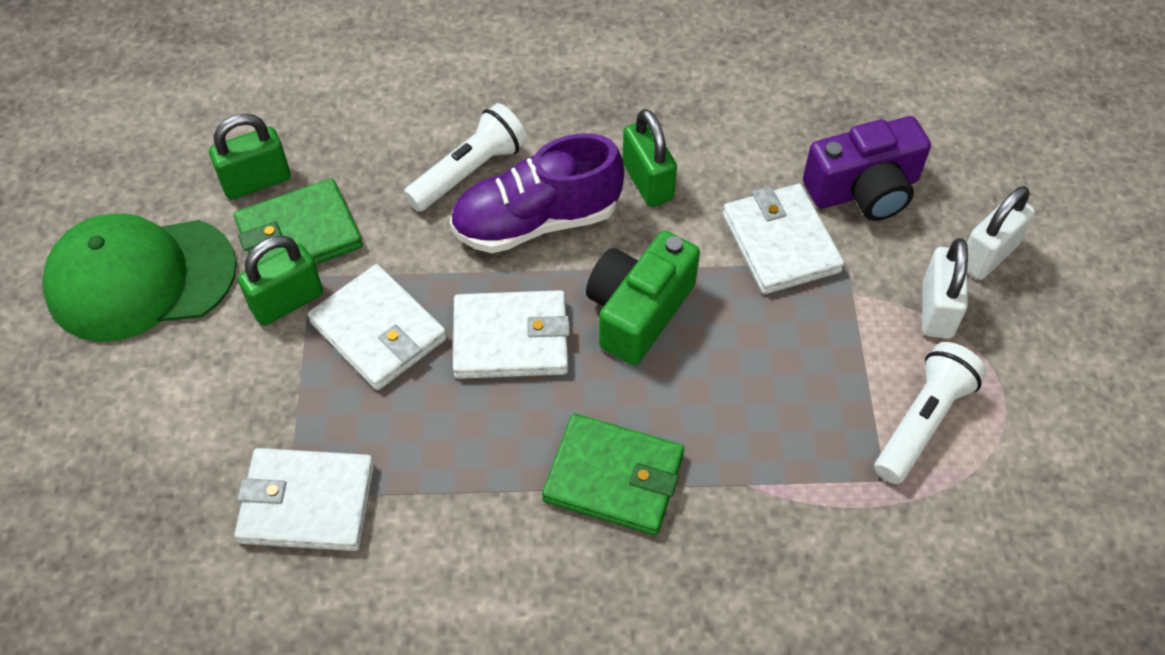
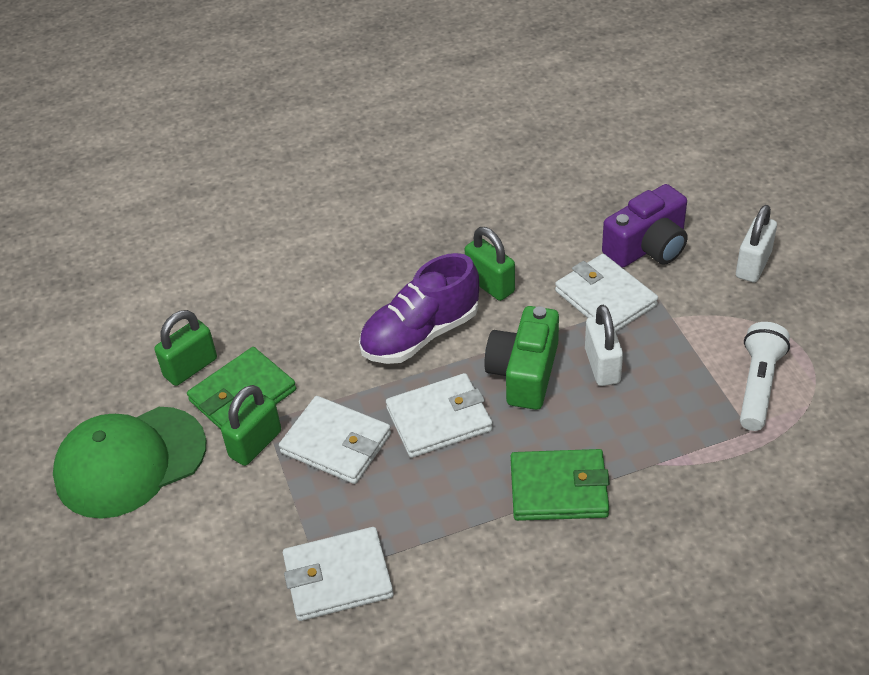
camera: 15 degrees left, 10 degrees down
white flashlight [404,103,527,212] -> none
white padlock [922,238,968,339] -> white padlock moved to [585,305,623,386]

